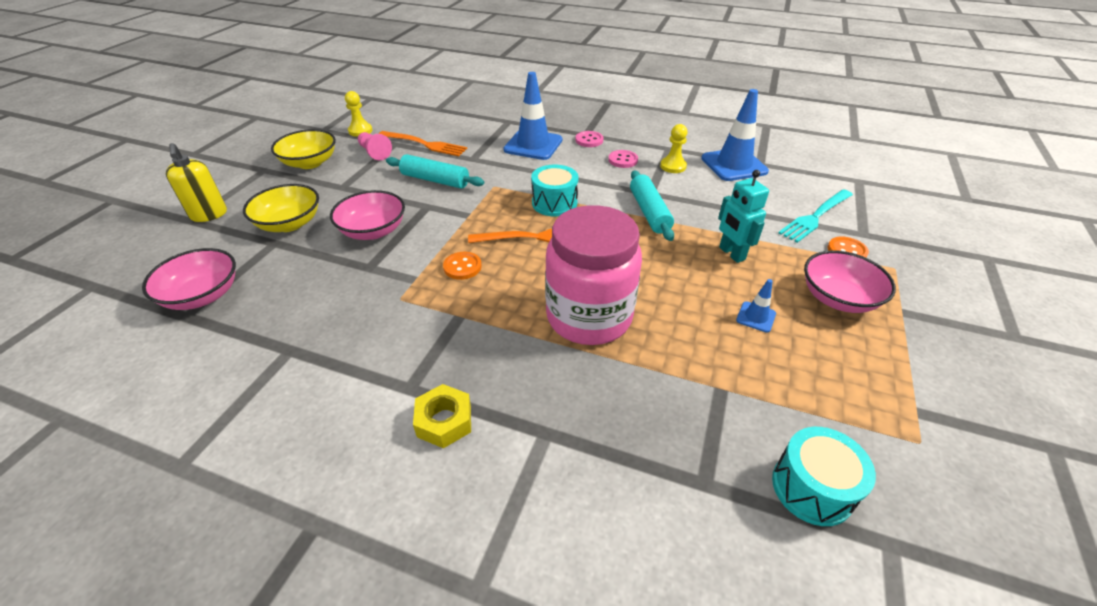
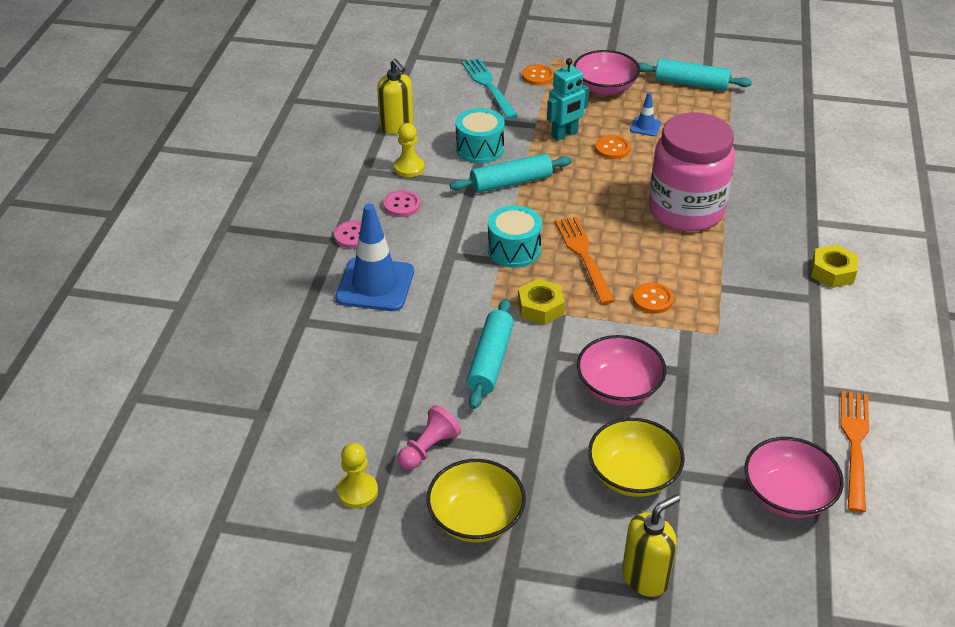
camera: 100 degrees left, 0 degrees up
orange fork [379,131,467,156] -> orange fork moved to [841,391,869,513]
blue traffic cone [701,89,769,181] -> yellow soap dispenser [377,59,413,134]
turquoise drum [772,427,876,526] -> turquoise drum moved to [456,108,505,163]
turquoise fork [779,190,853,243] -> turquoise fork turned 150 degrees counterclockwise [462,58,518,119]
none -> yellow nut [518,279,565,325]
none -> orange button [595,135,630,159]
none -> turquoise rolling pin [638,59,752,91]

